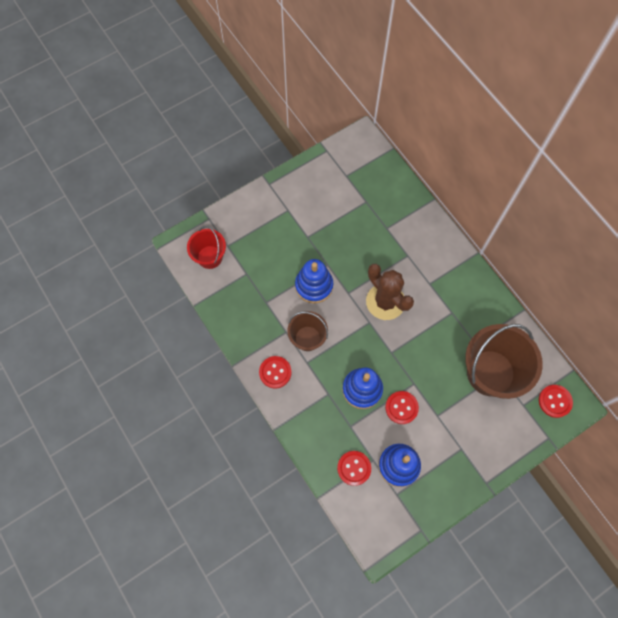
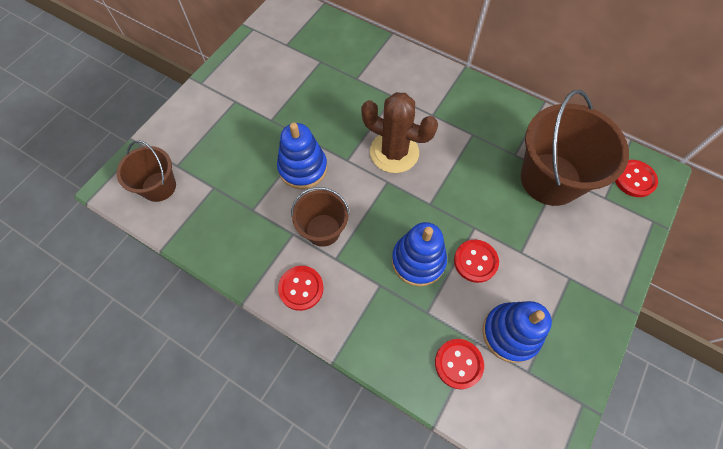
camera: 25 degrees left, 5 degrees down
red bucket [187,226,226,269] -> brown bucket [117,140,176,202]

